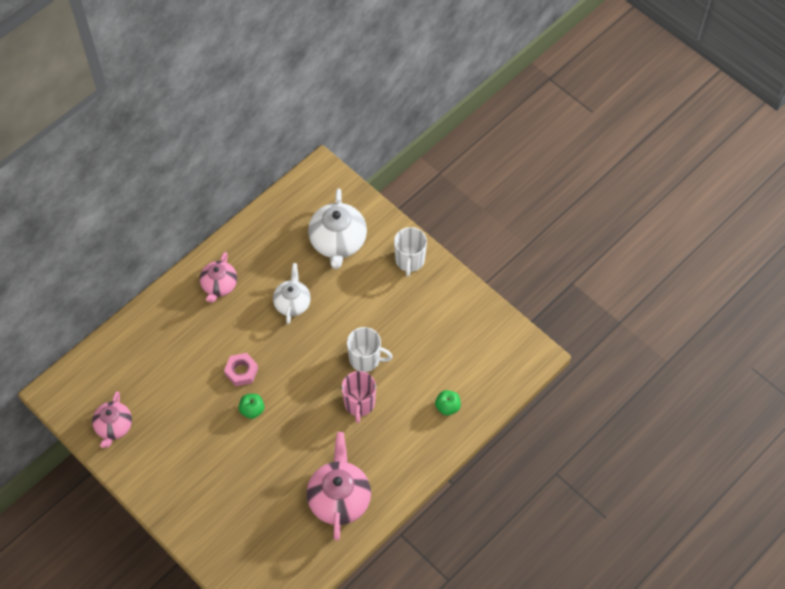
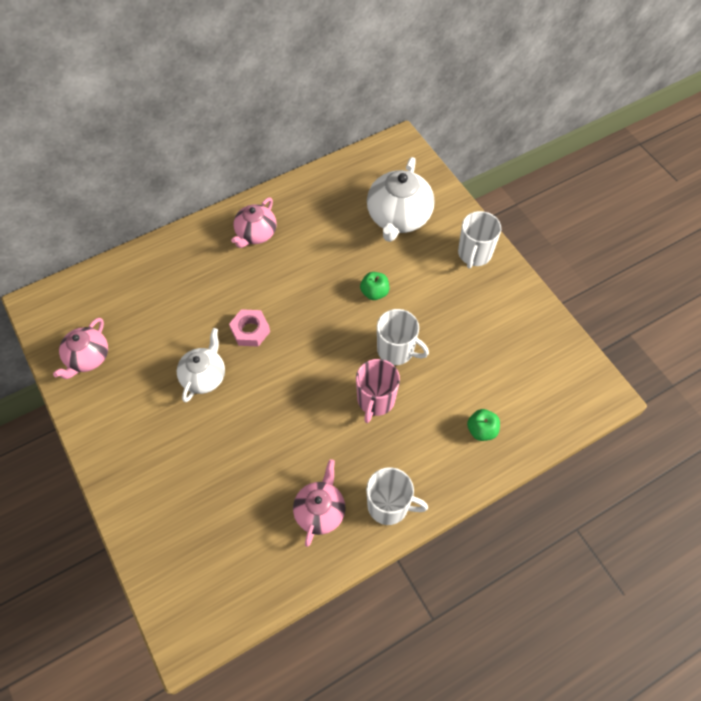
camera: 15 degrees right, 0 degrees up
green apple [238,394,264,419] -> green apple moved to [360,272,389,300]
white teapot [273,263,311,324] -> white teapot moved to [177,328,225,402]
pink teapot [306,432,371,541] -> pink teapot [293,459,346,547], size x0.63
none -> white mug [366,467,428,525]

